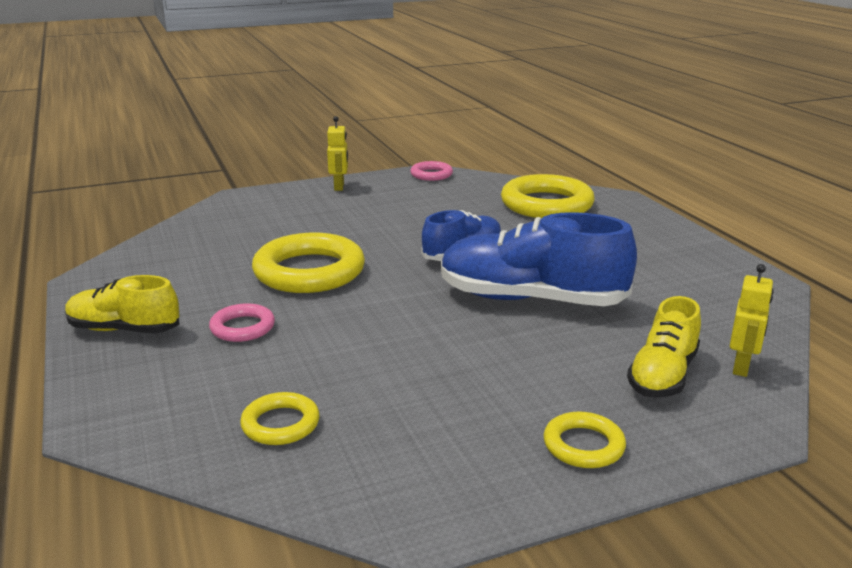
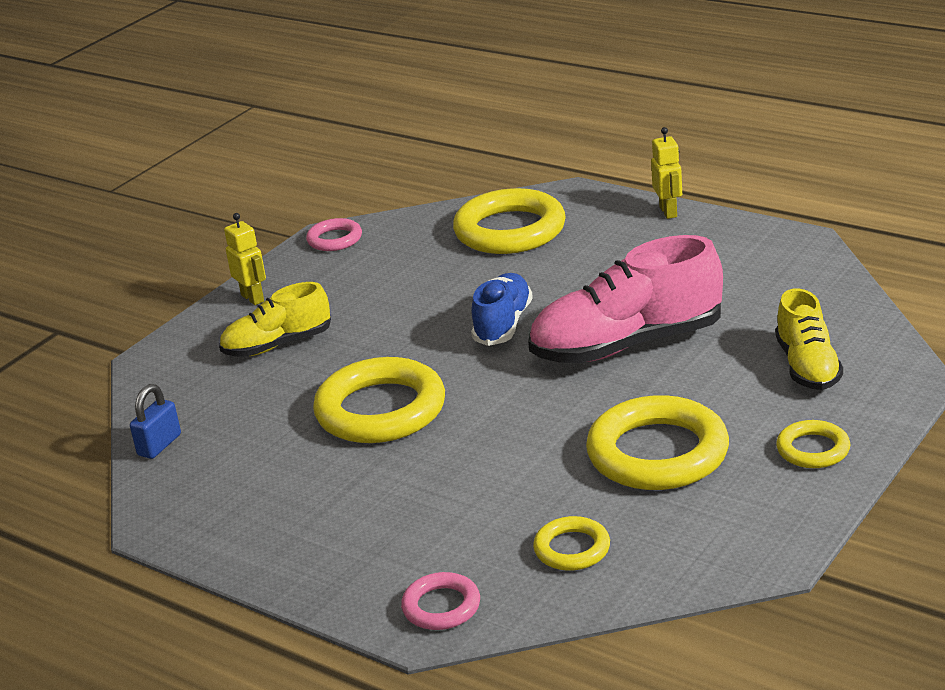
camera: 30 degrees left, 5 degrees up
yellow shoe [65,275,179,334] -> yellow shoe moved to [219,282,331,357]
pink ring [209,303,275,342] -> pink ring moved to [401,572,480,630]
blue shoe [441,212,637,306] -> pink shoe [528,235,723,363]
yellow robot [730,264,774,377] -> yellow robot moved to [651,127,682,219]
none -> blue padlock [130,384,181,459]
none -> yellow ring [586,395,729,490]

